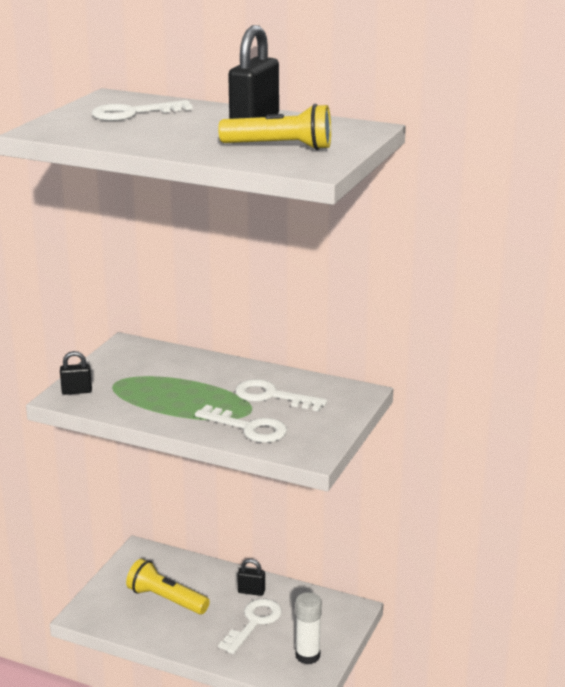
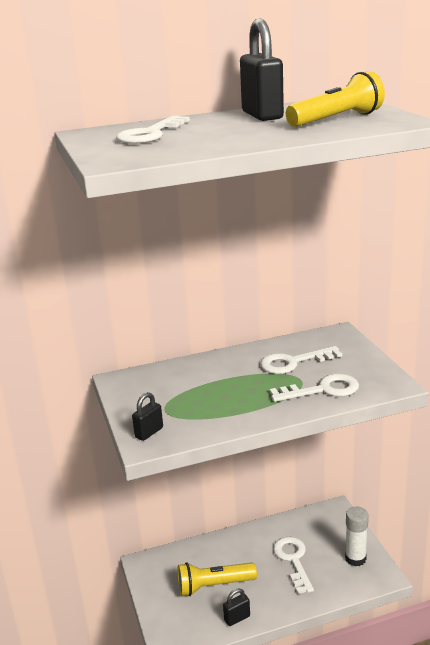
camera: 40 degrees left, 0 degrees up
black padlock [237,559,265,596] -> black padlock moved to [223,589,250,626]

